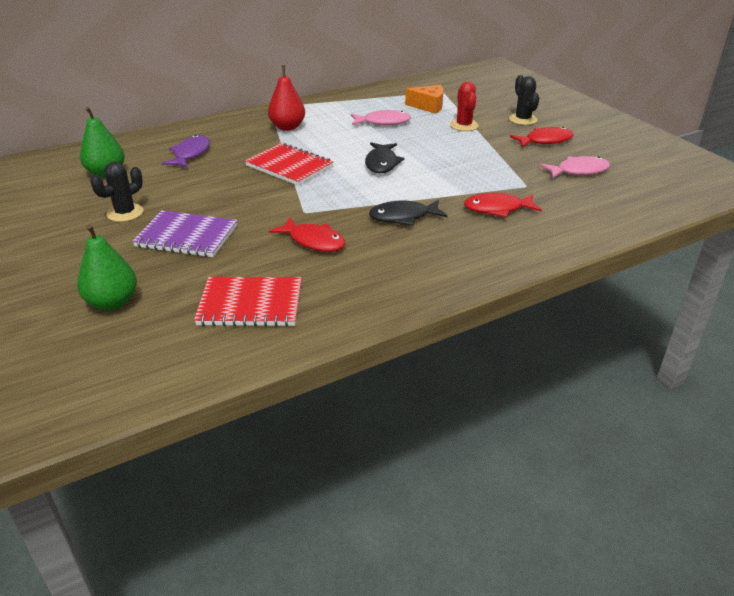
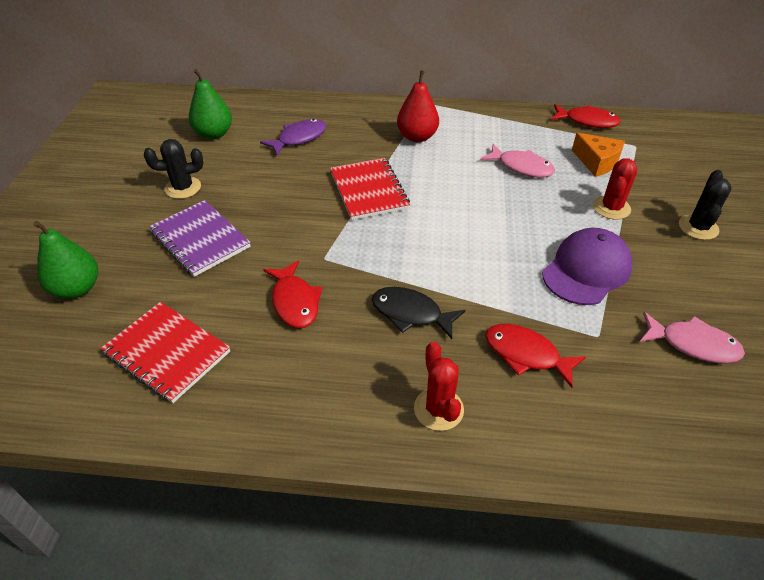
camera: 35 degrees right, 10 degrees up
black fish [365,142,404,173] -> none
red fish [510,127,574,148] -> red fish moved to [551,104,621,128]
none -> red cactus [414,342,464,431]
none -> purple cap [542,228,633,305]

